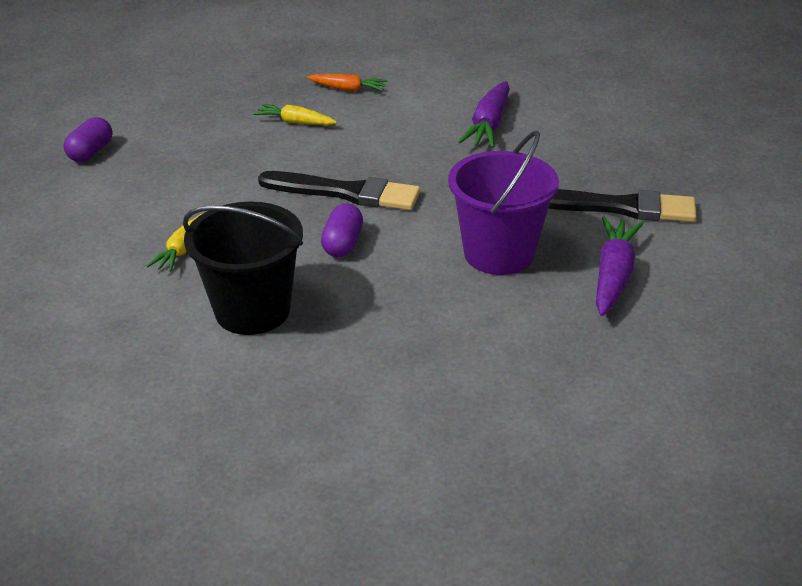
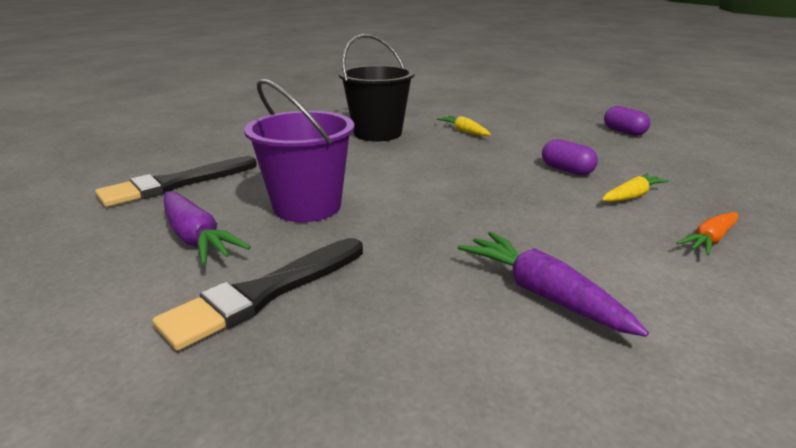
camera: 125 degrees right, 10 degrees down
black brush [258,171,420,210] -> black brush moved to [95,156,257,207]
purple capsule [321,204,363,257] -> purple capsule moved to [542,139,598,175]

